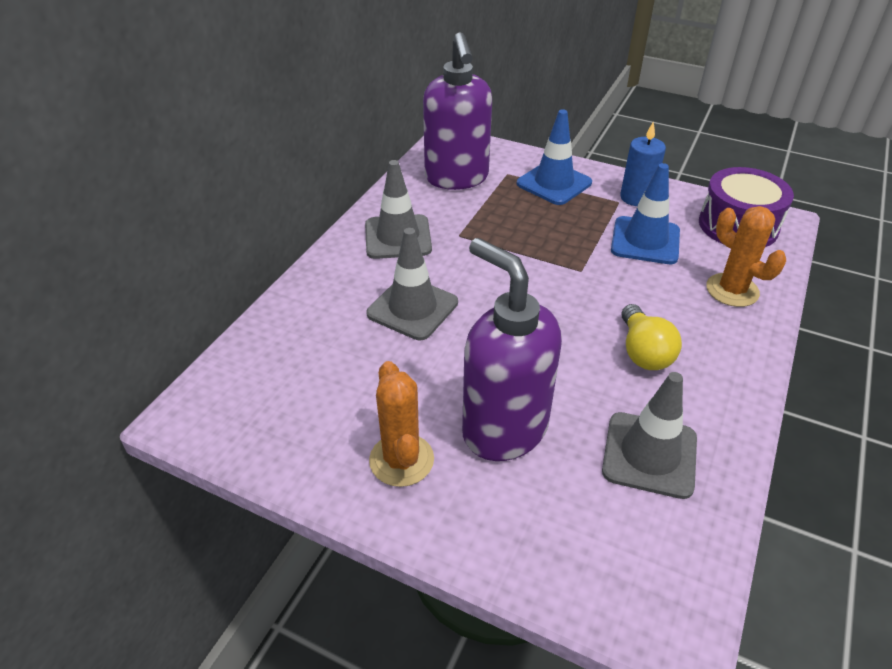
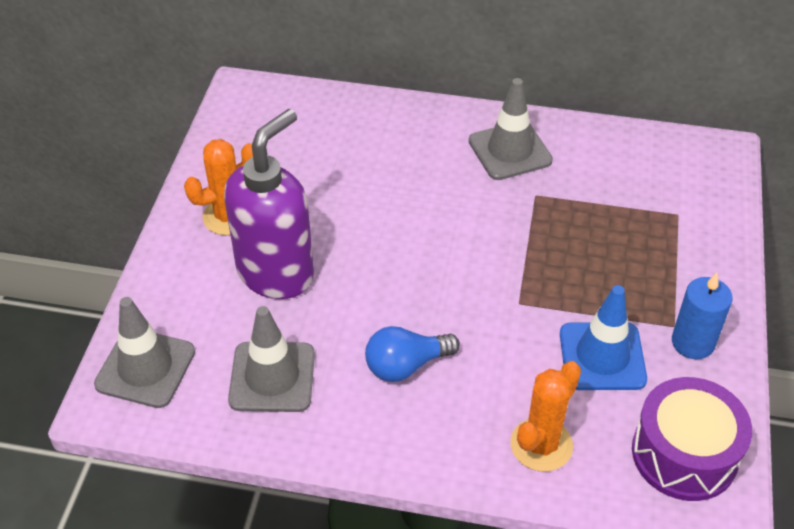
camera: 75 degrees right, 5 degrees up
grey traffic cone [367,228,458,340] -> grey traffic cone moved to [94,297,195,408]
purple soap dispenser [423,32,492,190] -> none
blue traffic cone [517,109,592,205] -> none
yellow light bulb [622,304,682,370] -> blue light bulb [365,326,460,382]

